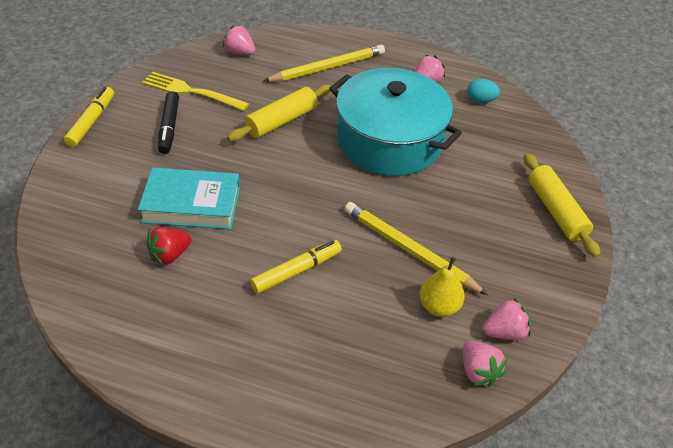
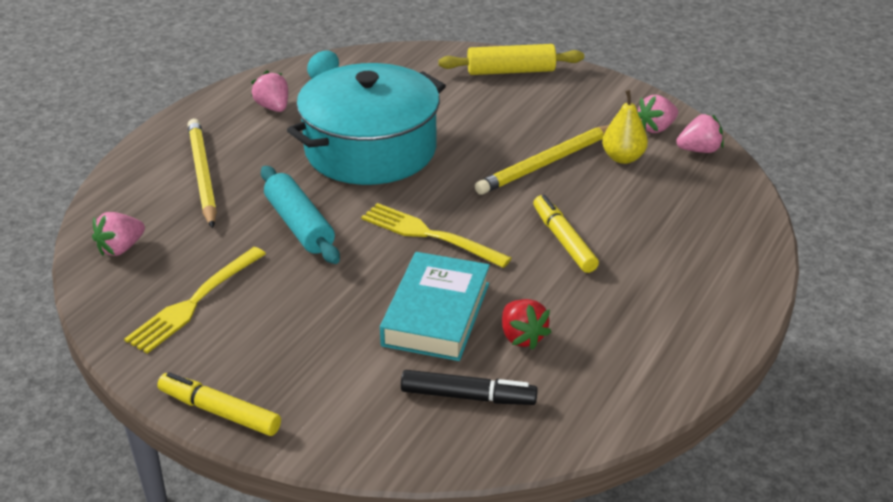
camera: 75 degrees left, 10 degrees down
black marker [158,91,179,154] -> black marker moved to [401,370,538,405]
yellow rolling pin [227,85,331,142] -> turquoise rolling pin [261,166,340,264]
pink strawberry [483,298,531,340] -> pink strawberry turned 120 degrees counterclockwise [638,95,678,133]
none -> yellow fork [361,203,512,268]

